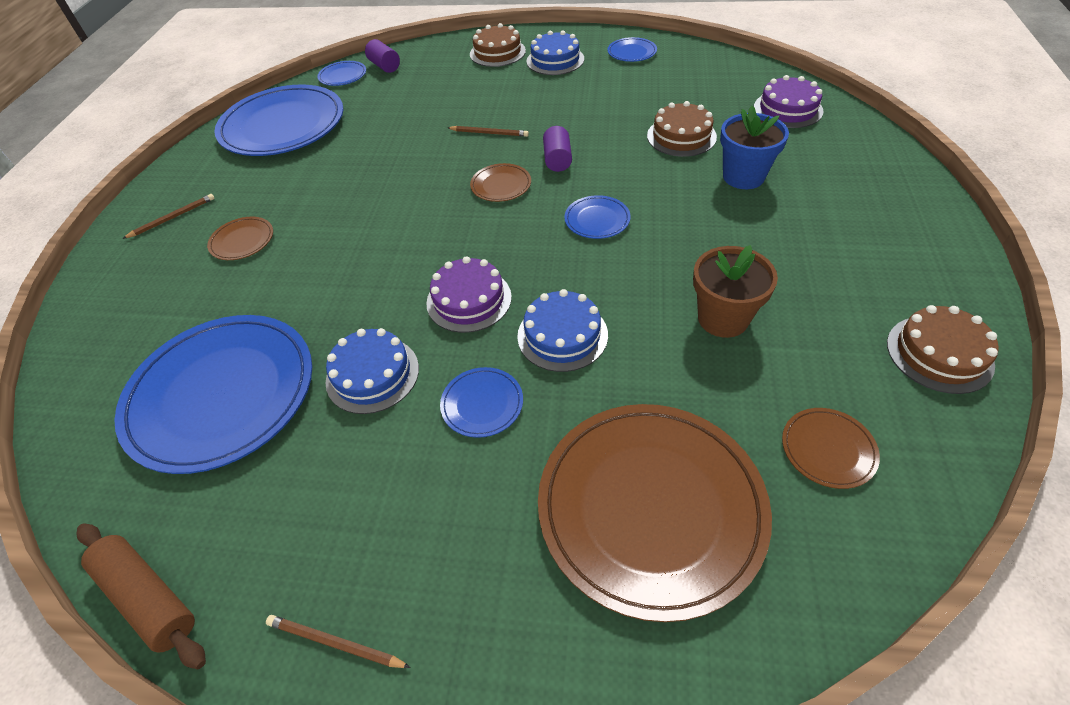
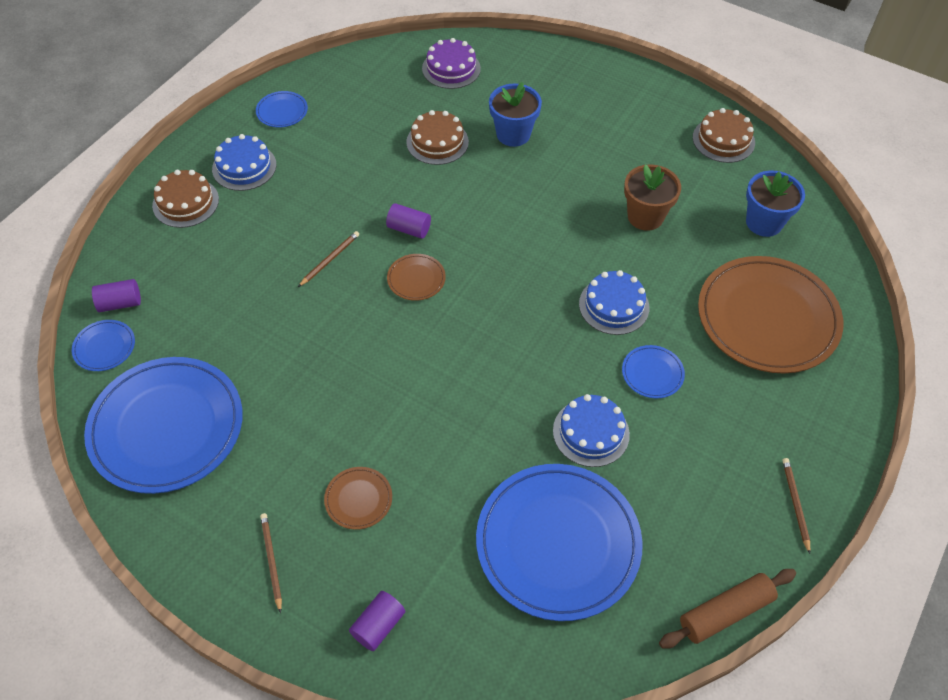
camera: 70 degrees left, 5 degrees up
brown pencil [266,615,411,668] -> brown pencil turned 135 degrees clockwise [782,458,810,554]
purple cake [426,256,512,333] -> none
blue plate [564,195,631,239] -> none
brown plate [782,408,880,489] -> blue flower pot [746,170,805,237]
none -> purple cylinder [349,591,405,651]

